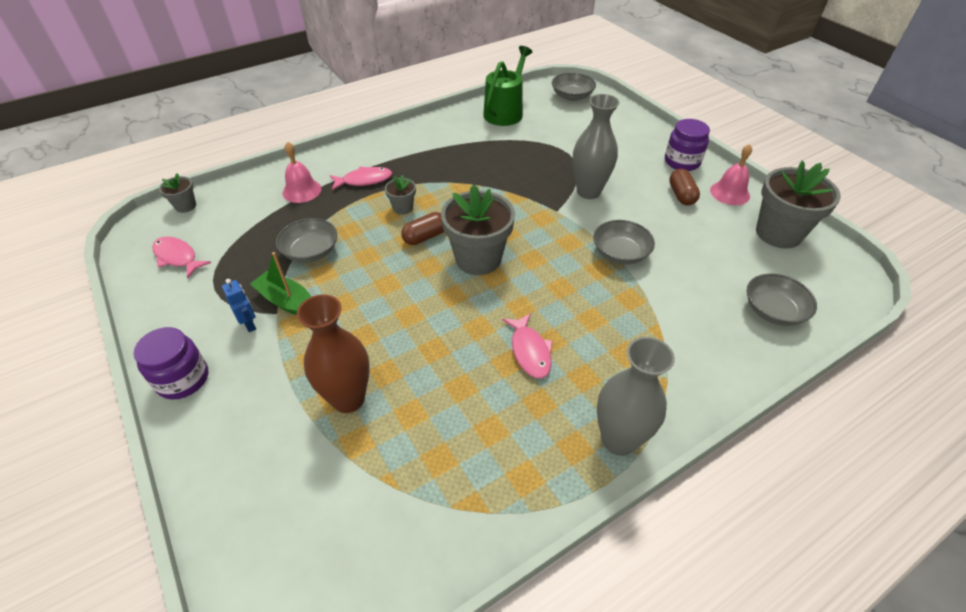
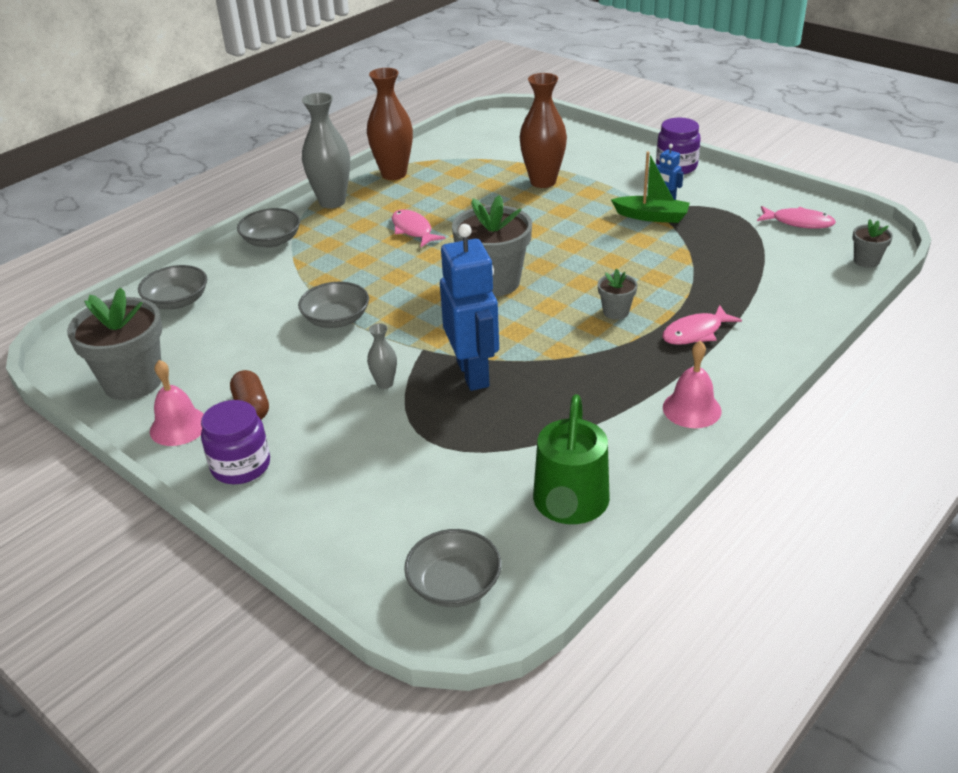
camera: 165 degrees right, 10 degrees down
grey bowl [276,218,337,263] -> grey bowl moved to [237,208,300,248]
pink bell [283,142,321,203] -> pink bell moved to [663,341,721,428]
brown capsule [401,212,444,245] -> none
grey vase [573,94,619,199] -> grey vase [367,323,397,389], size x0.48
none -> brown vase [367,68,413,180]
none -> blue robot [440,224,499,391]

